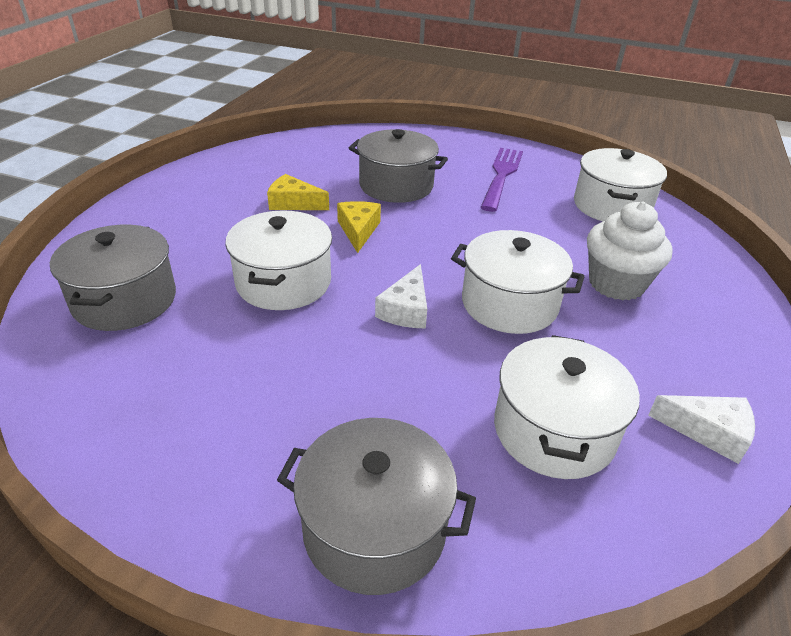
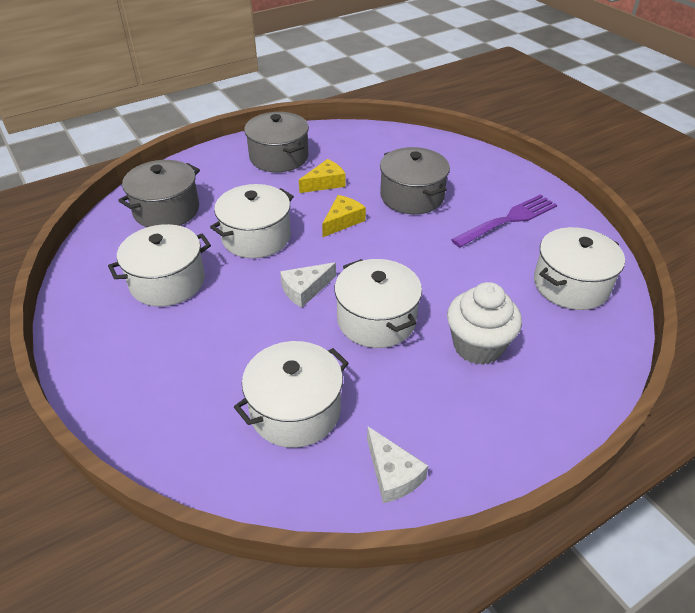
camera: 40 degrees right, 5 degrees up
yellow cheese [267,174,329,210] -> yellow cheese turned 90 degrees clockwise [299,159,346,193]
grey pot [277,418,476,595] -> grey pot moved to [244,112,309,172]
none -> white pot [108,224,211,306]

